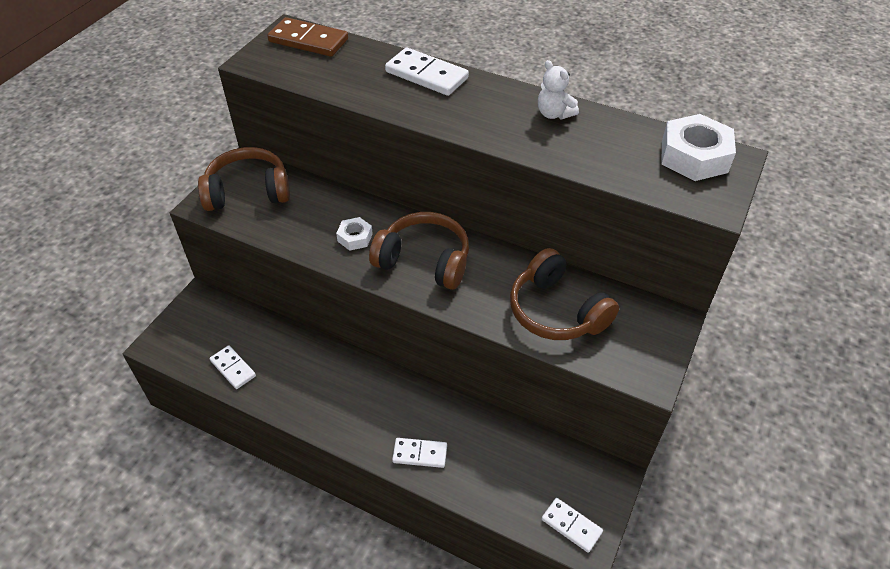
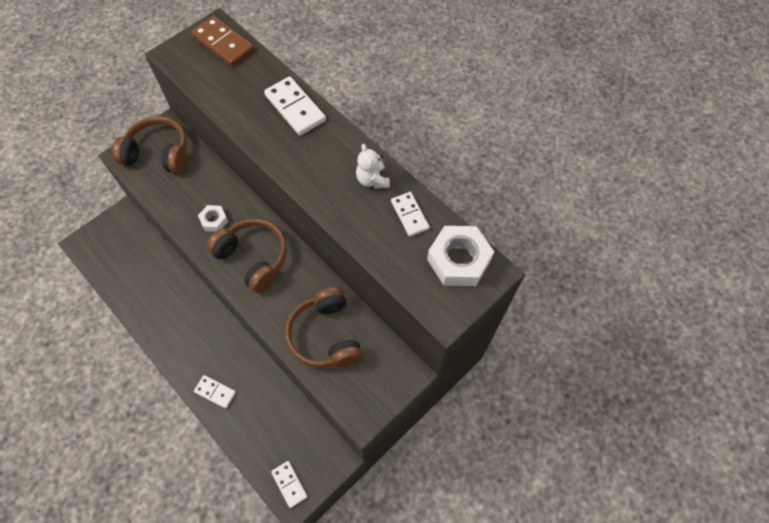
camera: 20 degrees right, 15 degrees up
white domino [210,345,256,389] -> white domino moved to [391,192,430,237]

